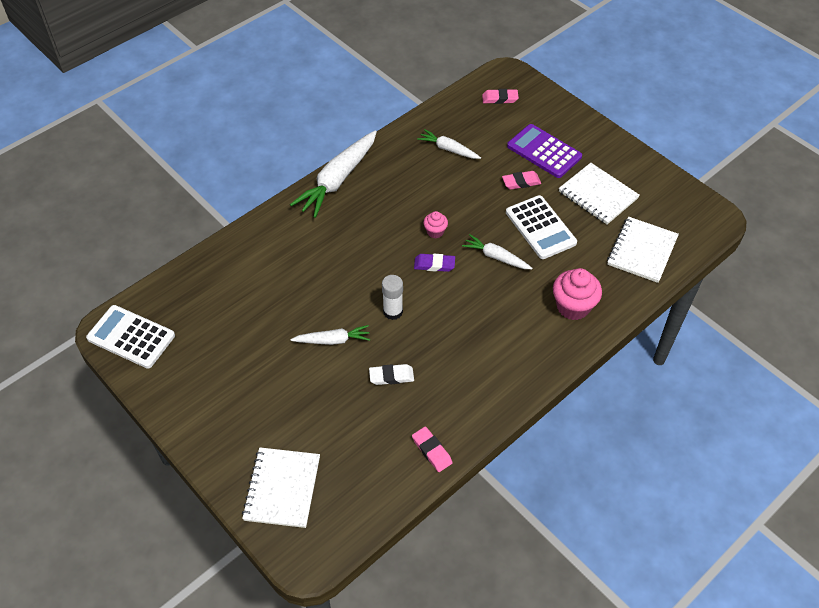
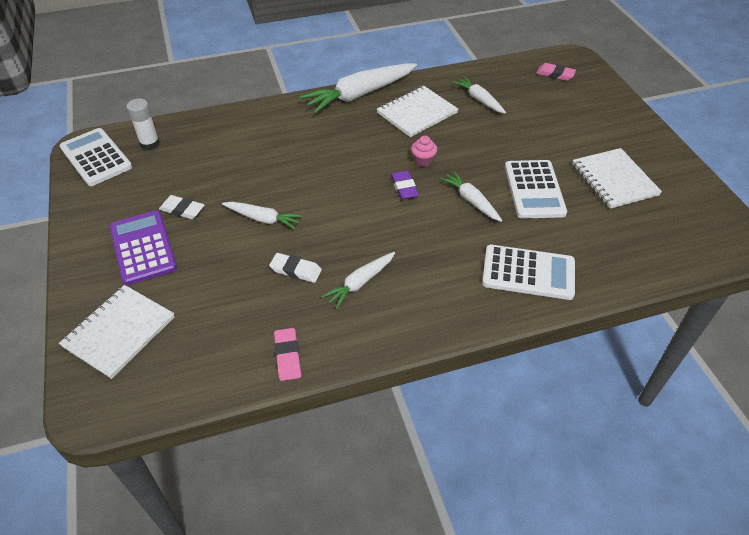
camera: 25 degrees right, 5 degrees down
white glue stick [382,275,403,320] -> white glue stick moved to [127,99,160,150]
purple eraser [414,254,455,272] -> purple eraser turned 45 degrees clockwise [391,171,419,200]
pink eraser [502,171,541,190] -> none
purple calculator [507,124,582,178] -> purple calculator moved to [110,211,177,285]
pink cupcake [553,268,602,320] -> white calculator [482,245,575,300]
white notebook [607,217,679,283] -> white notebook moved to [377,86,458,137]
none -> white eraser [159,195,204,219]
none -> white carrot [322,252,395,309]

